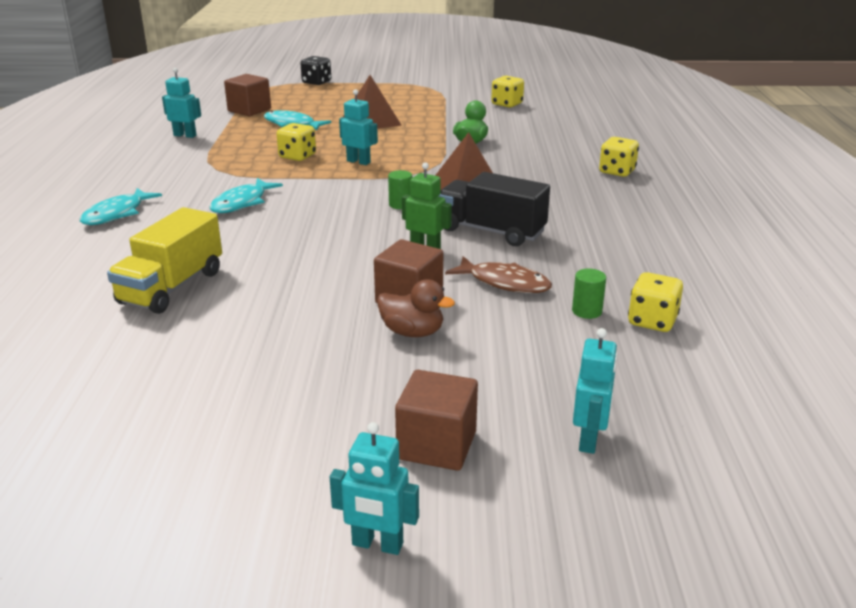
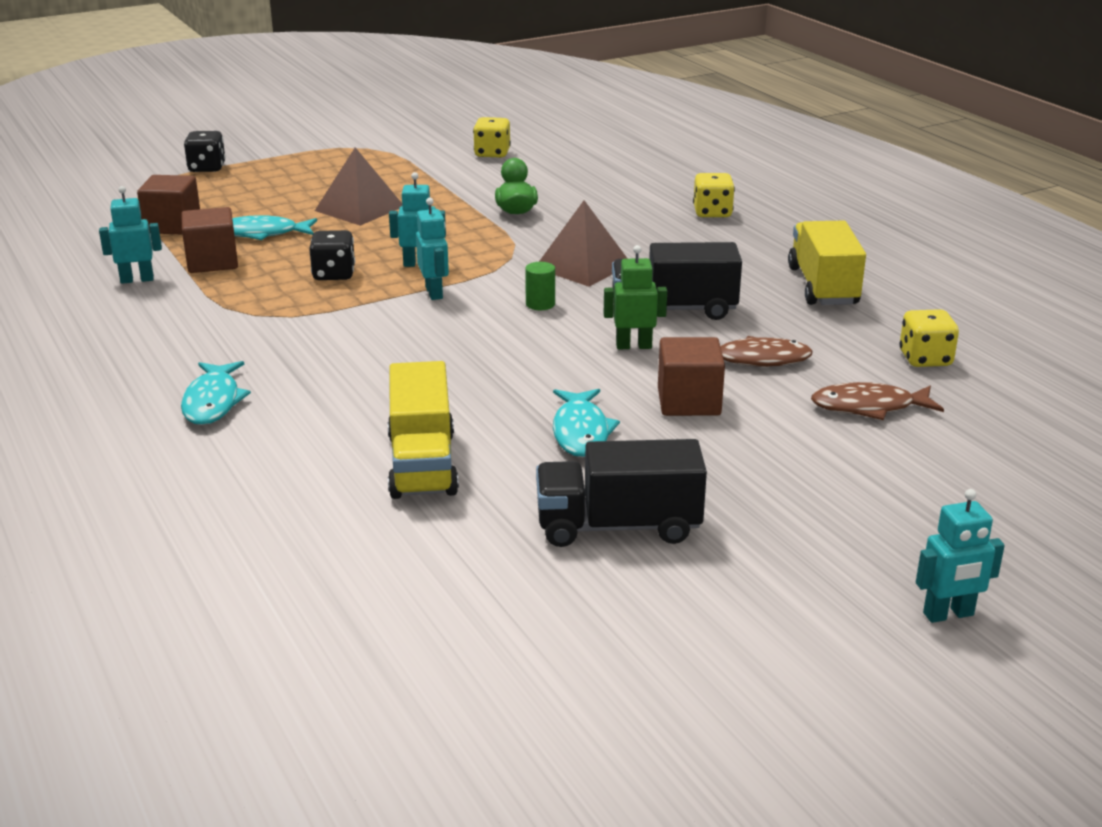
camera: 30 degrees left, 0 degrees up
turquoise fish [210,178,283,213] -> turquoise fish moved to [553,389,620,457]
yellow dice [277,123,316,161] -> black dice [309,230,355,280]
brown duck [377,279,455,337] -> none
brown cube [395,370,478,471] -> brown cube moved to [181,207,238,273]
green cylinder [572,269,606,319] -> none
turquoise robot [573,328,618,454] -> turquoise robot moved to [416,198,449,300]
none -> black truck [536,439,707,547]
none -> yellow truck [788,221,866,305]
none -> brown fish [811,382,944,420]

